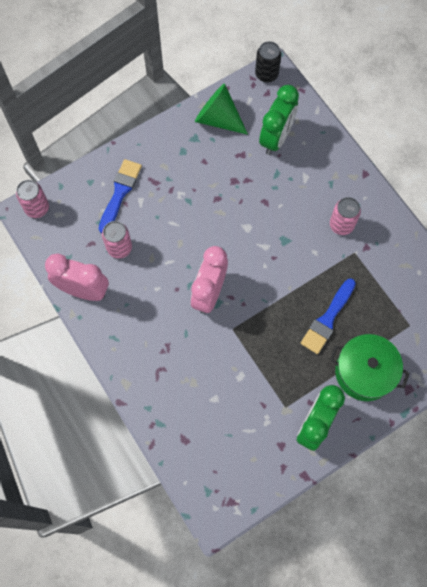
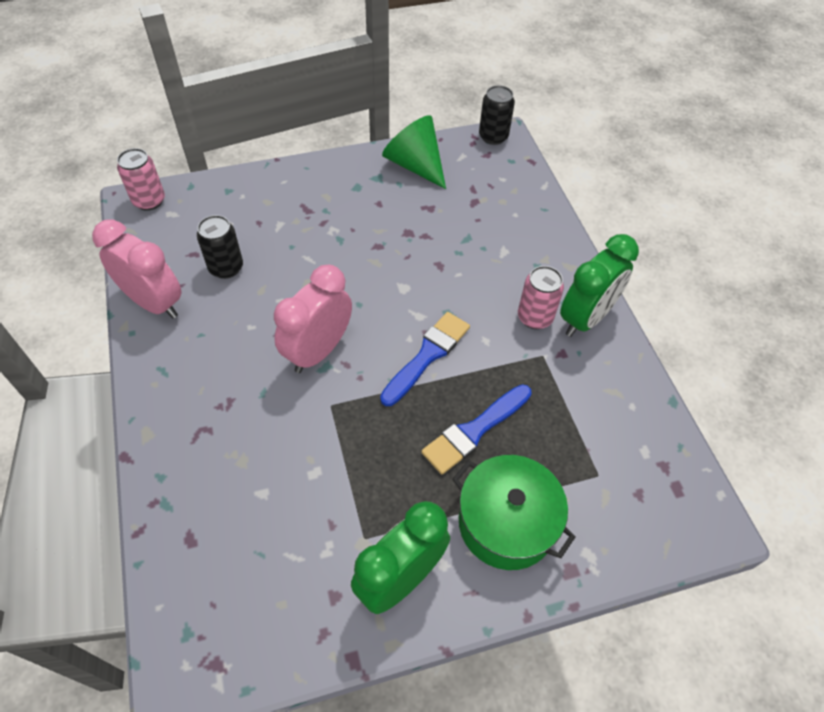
camera: 15 degrees right, 15 degrees down
blue brush [99,159,142,233] -> blue brush moved to [380,312,470,406]
pink can [102,221,132,259] -> black can [197,215,243,279]
green clock [259,85,299,155] -> green clock moved to [560,234,639,337]

